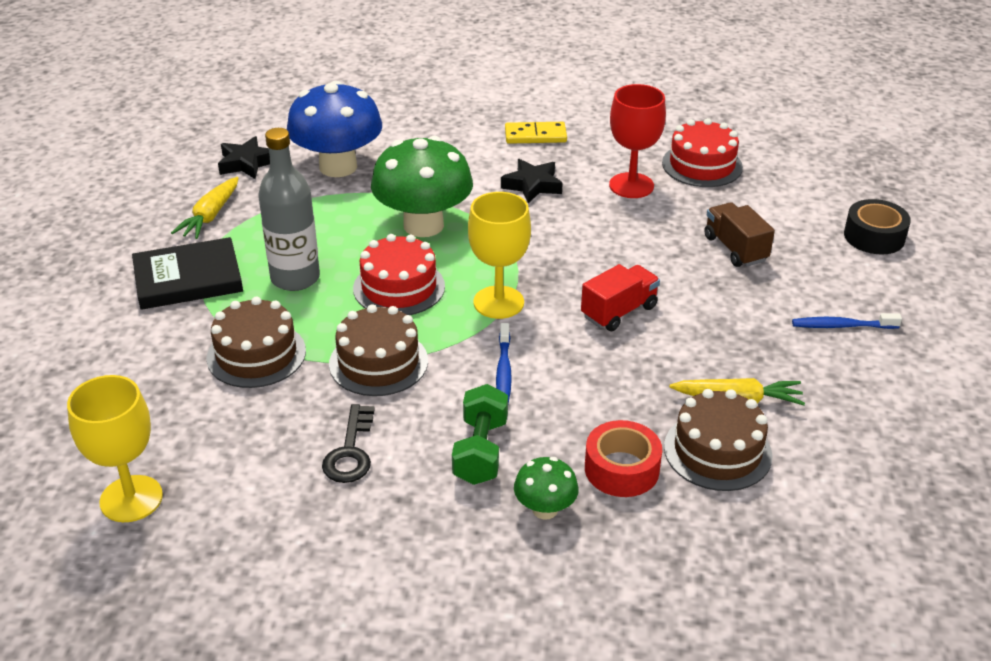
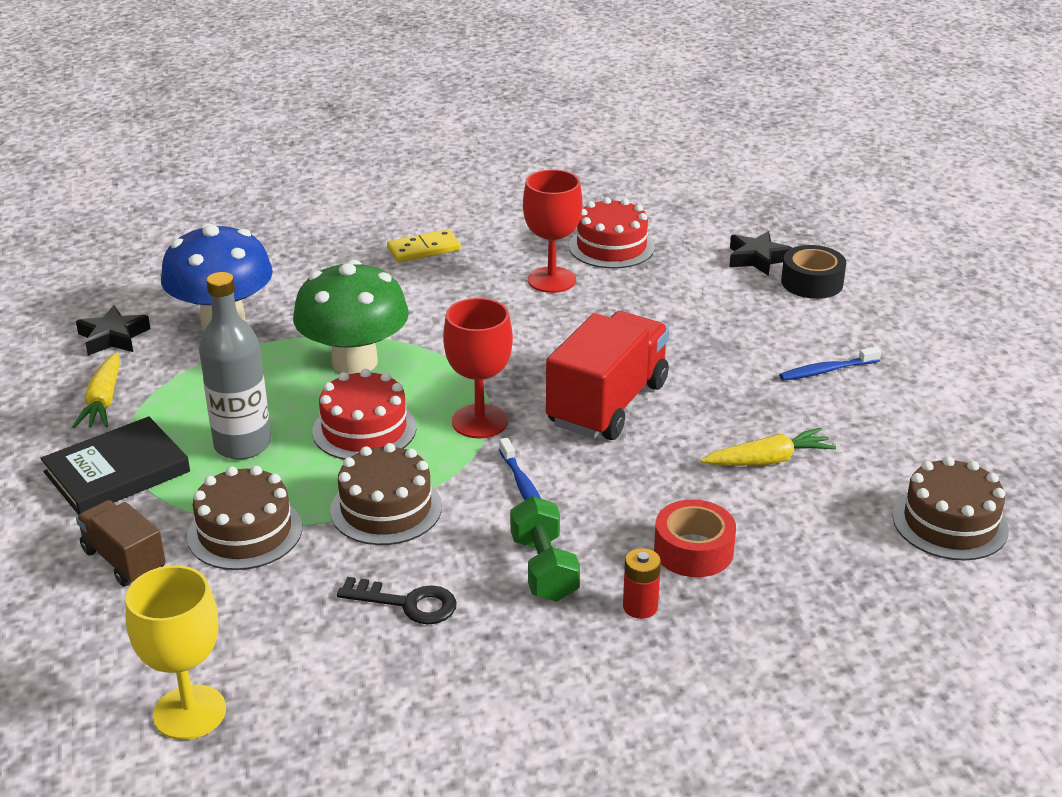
camera: 20 degrees left, 5 degrees down
black key [322,404,375,483] -> black key turned 60 degrees counterclockwise [337,577,457,624]
yellow goblet [468,192,531,319] -> red goblet [443,298,513,438]
black star [501,159,563,203] -> black star moved to [729,231,792,276]
green mushroom [514,457,579,519] -> red battery [623,548,661,619]
red truck [581,264,660,331] -> red truck [546,311,669,440], size x1.76
brown cake [664,389,772,491] -> brown cake moved to [893,456,1009,561]
brown truck [704,202,775,267] -> brown truck moved to [76,500,166,587]

